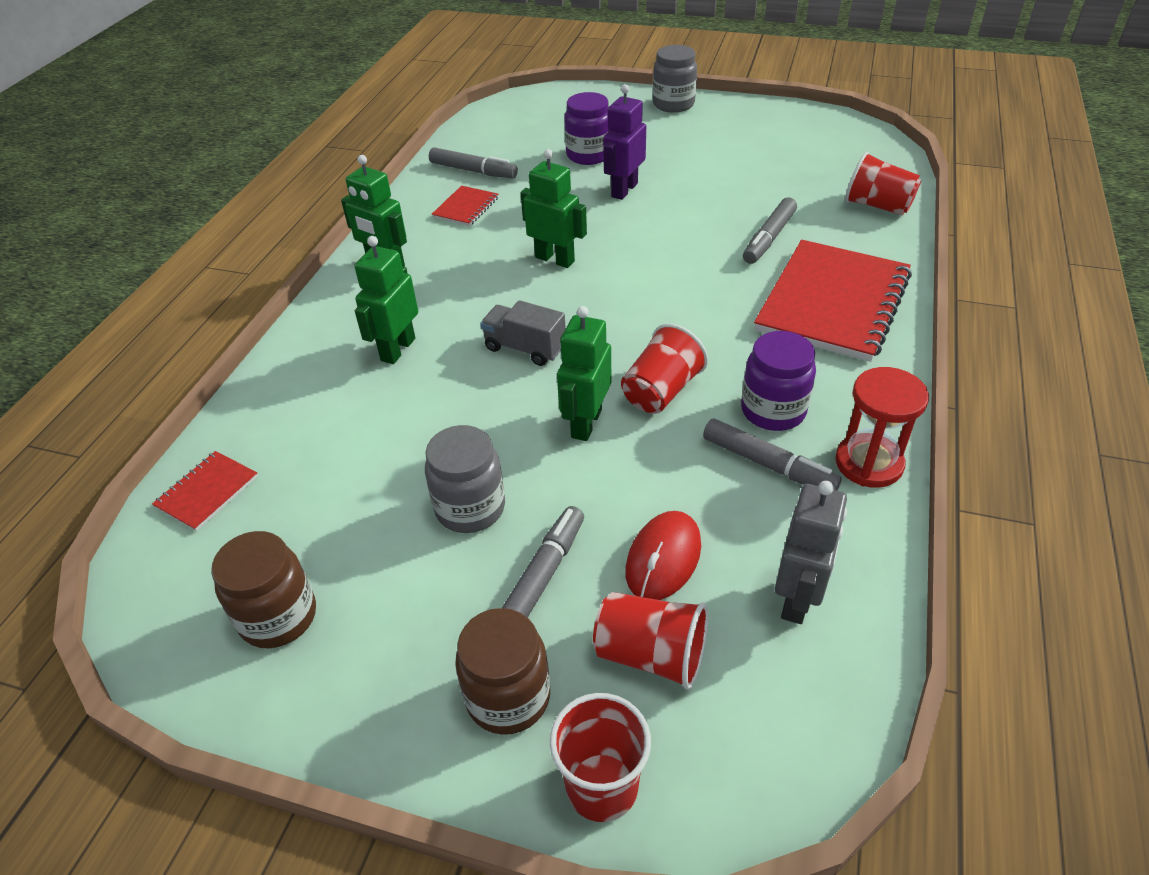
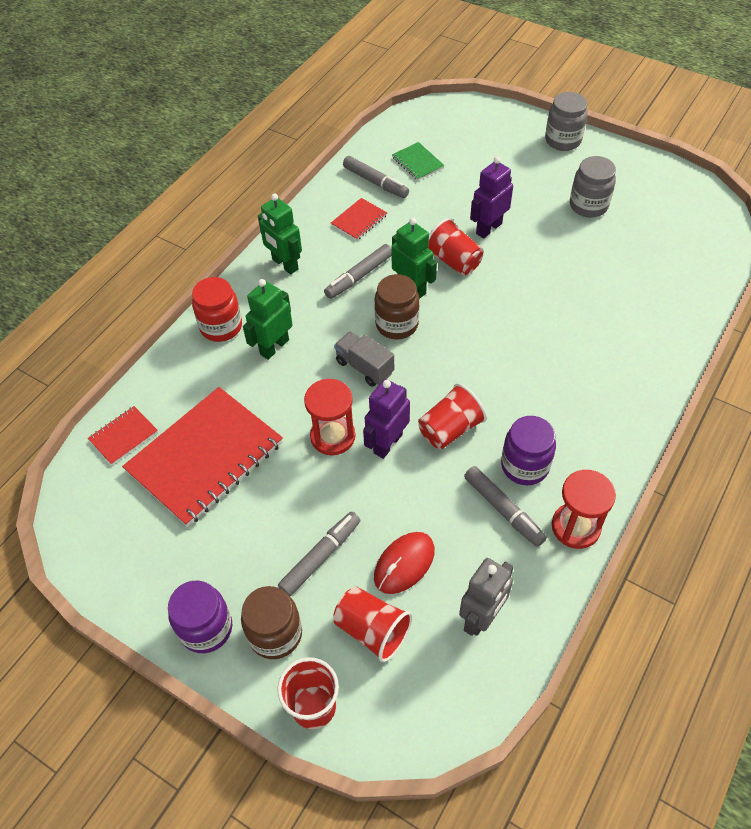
camera: 15 degrees right, 10 degrees up
brown jar [211,531,316,648] -> brown jar moved to [374,274,420,339]
grey jar [425,425,505,533] -> grey jar moved to [570,156,616,218]
green robot [557,306,611,441] -> purple robot [363,379,410,459]
purple jar [564,92,610,165] -> purple jar moved to [168,581,232,653]
grey marker [743,197,797,264] -> grey marker moved to [324,244,392,299]
red notebook [754,240,912,362] -> red notebook moved to [122,387,283,527]
red cup [845,152,921,215] -> red cup moved to [428,218,483,276]
none -> red jar [192,277,242,342]
none -> red hourglass [304,379,355,455]
none -> green notebook [392,142,445,181]

